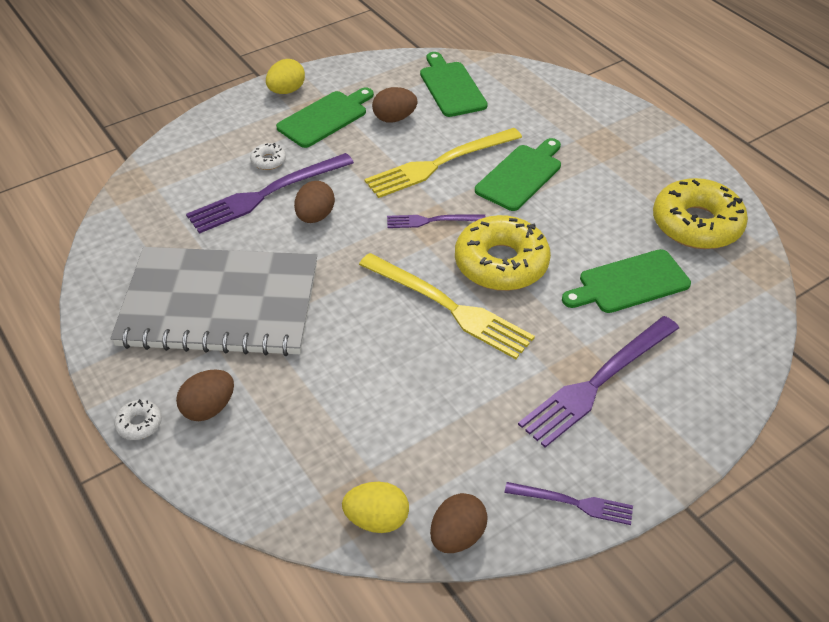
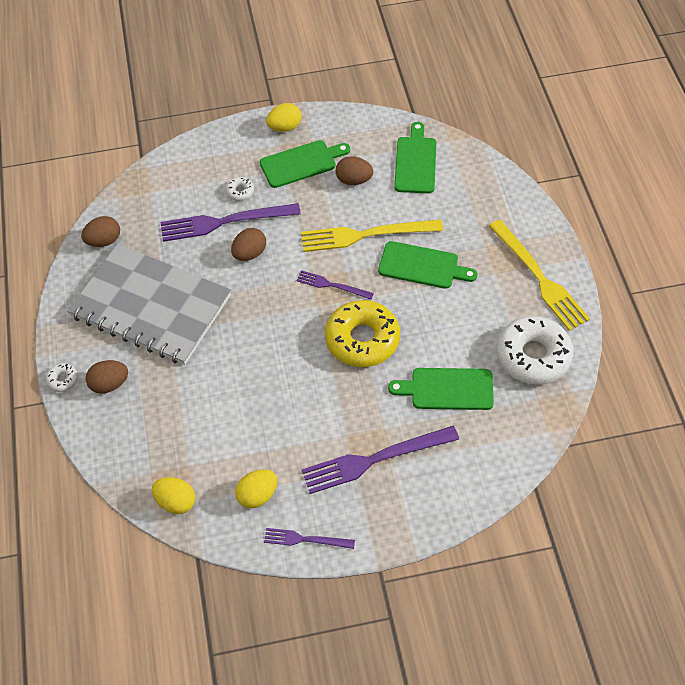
camera: 25 degrees right, 10 degrees up
yellow fork [359,253,535,359] -> yellow fork moved to [489,220,590,331]
brown egg [430,493,488,553] -> brown egg moved to [81,216,120,247]
green cutting board [475,138,561,211] -> green cutting board turned 45 degrees clockwise [378,241,477,289]
purple fork [505,482,633,525] -> purple fork turned 150 degrees clockwise [264,528,355,549]
yellow donut [653,178,748,249] -> white donut [496,316,574,385]
none -> yellow egg [235,469,277,509]

